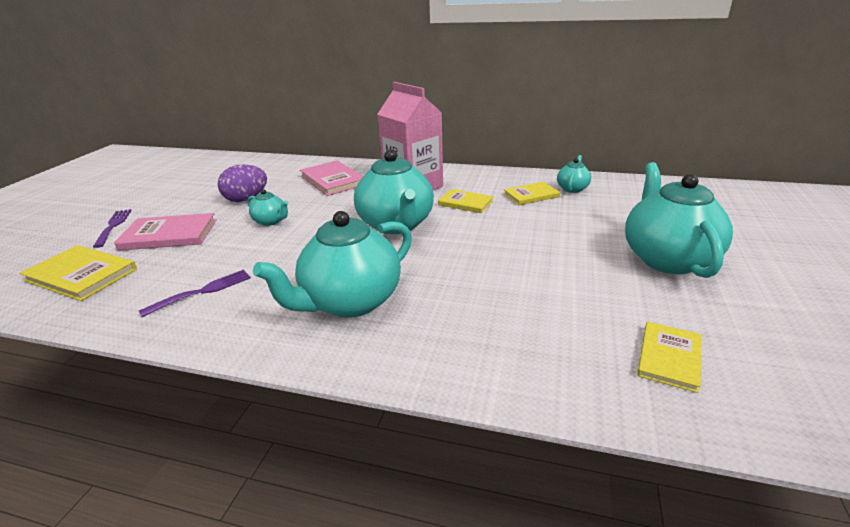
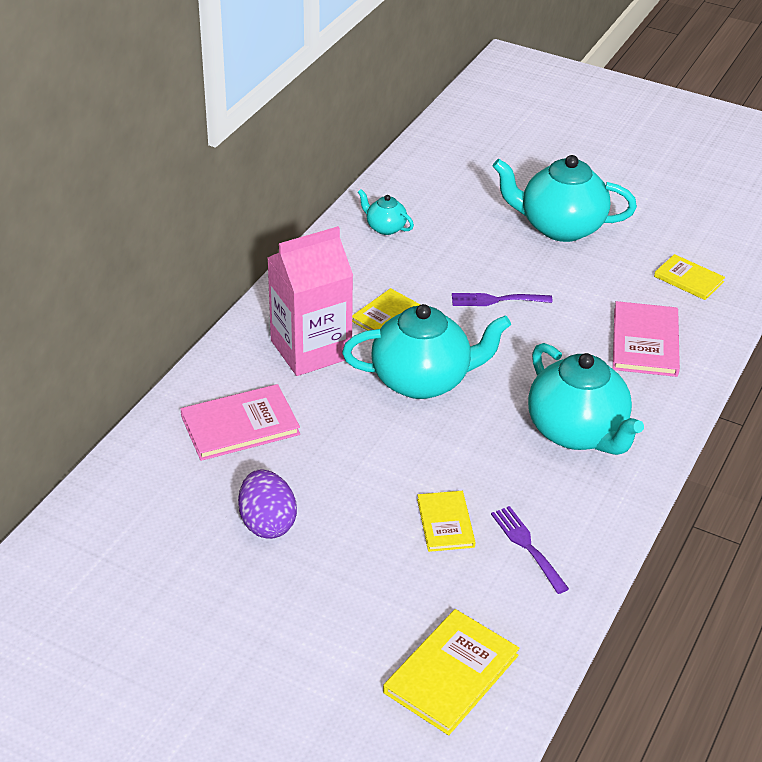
camera: 80 degrees left, 10 degrees up
purple fork [93,209,132,248] -> purple fork moved to [452,293,553,306]
pink book [114,213,216,251] -> pink book moved to [613,301,680,377]
turquoise teapot [247,189,288,226] -> none
yellow book [504,182,560,205] -> yellow book moved to [417,491,476,552]

